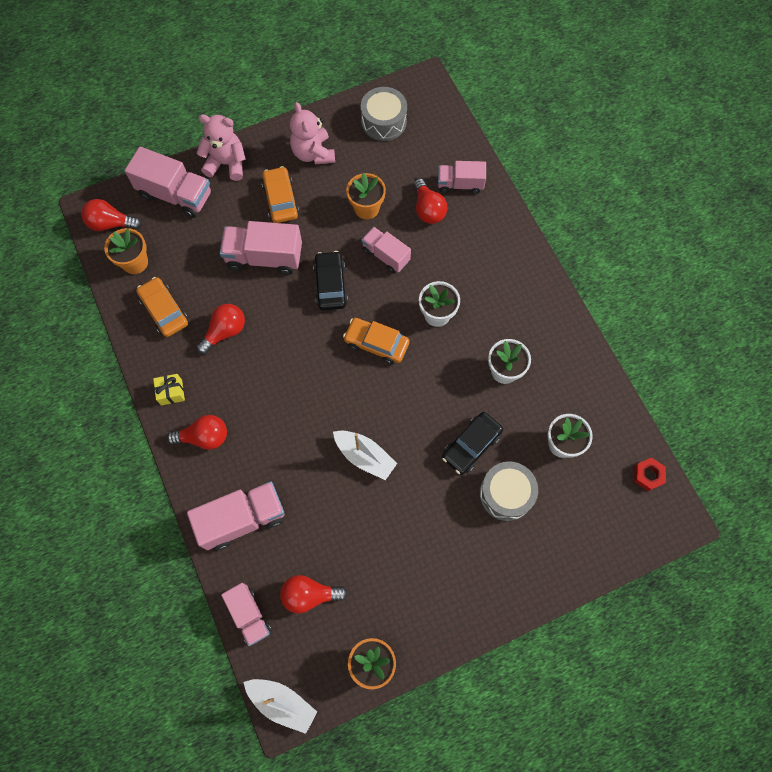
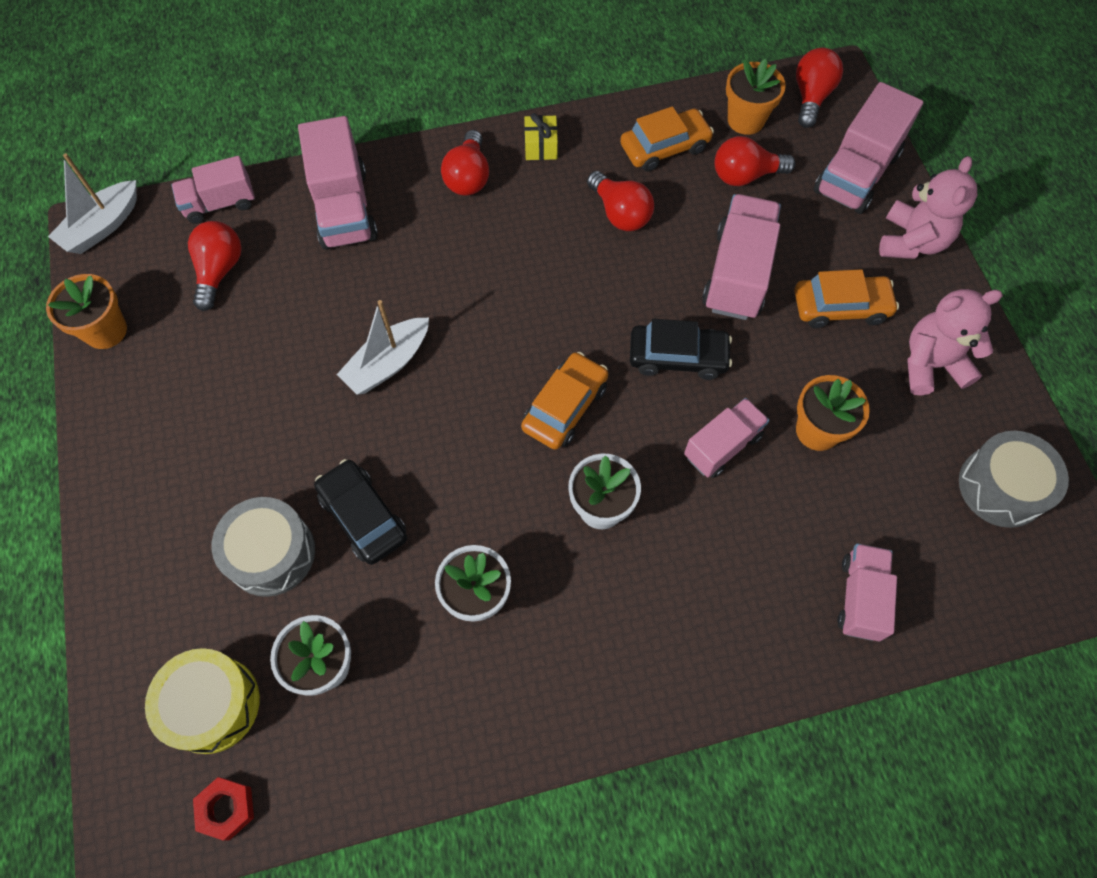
camera: 100 degrees right, 5 degrees down
red light bulb [413,179,447,224] -> red light bulb moved to [715,136,796,186]
none -> yellow drum [145,648,260,754]

